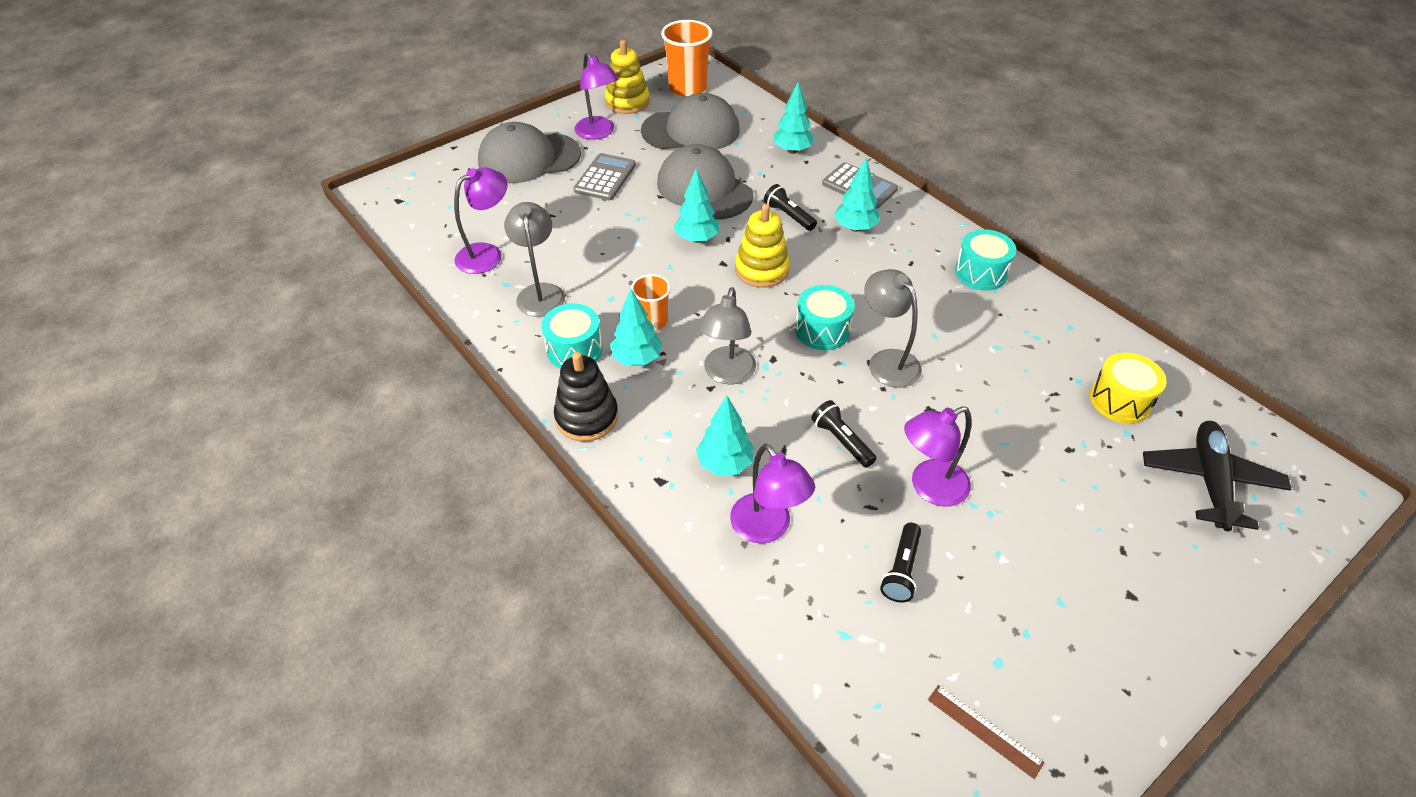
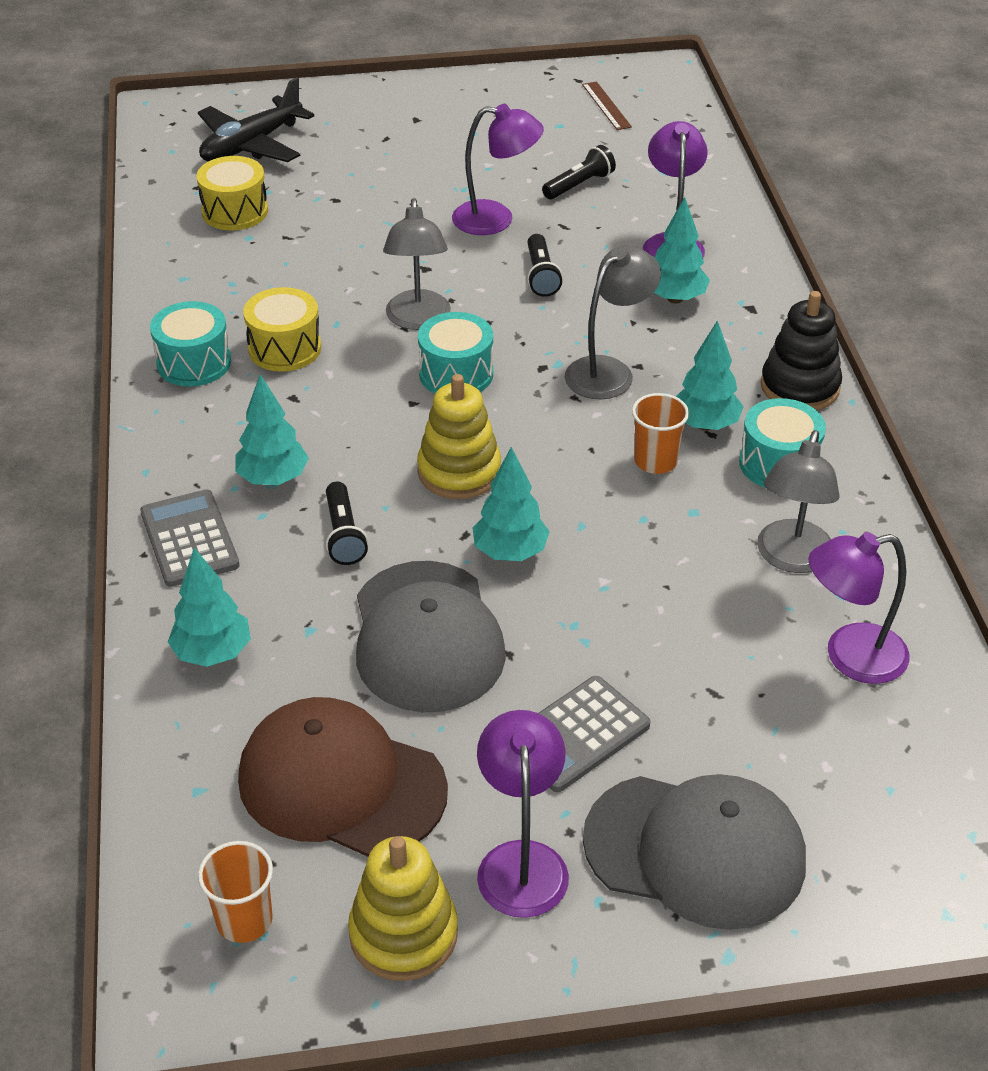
camera: 150 degrees left, 5 degrees down
grey cap [641,93,740,150] -> brown cap [238,697,448,857]
orange cup [661,20,713,96] -> orange cup [198,841,273,943], size x0.59
none -> yellow drum [243,287,321,372]

